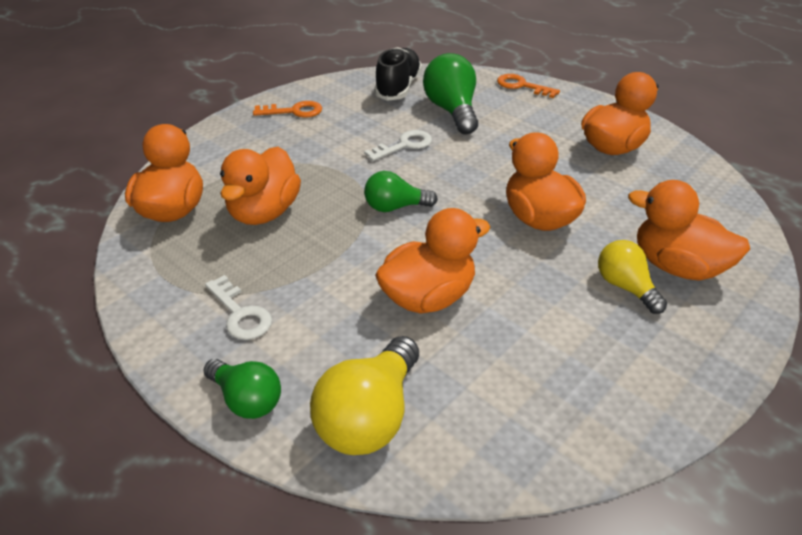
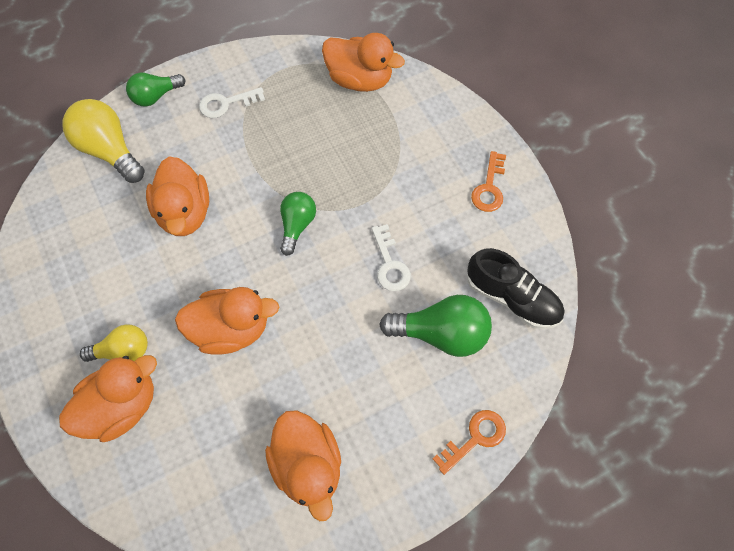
camera: 110 degrees right, 25 degrees up
orange duck [220,147,301,225] -> none

